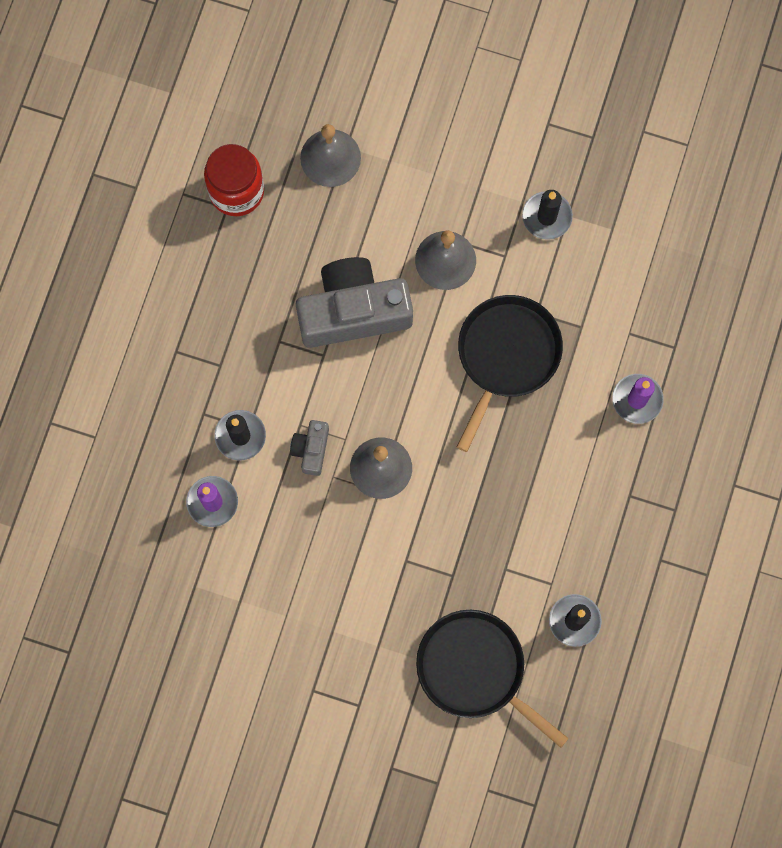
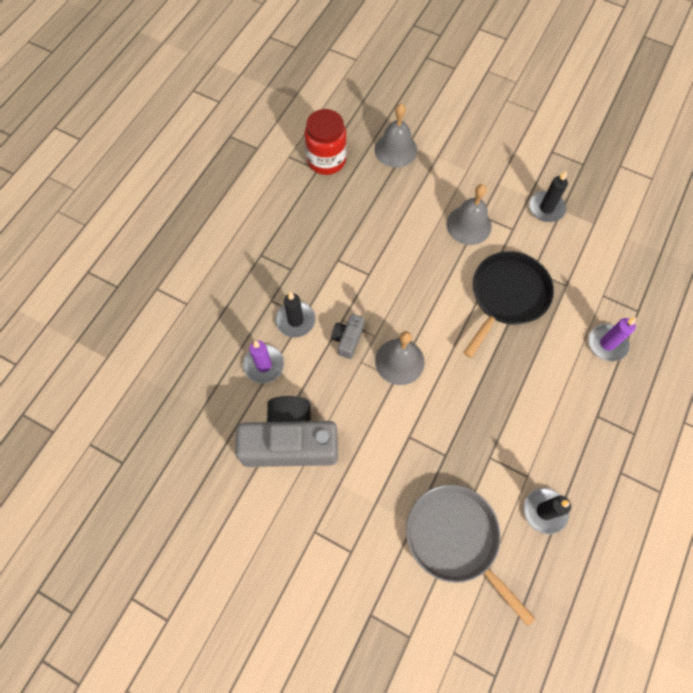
camera: 10 degrees right, 10 degrees down
grey camera [296,257,413,348] -> grey camera moved to [235,396,338,467]
black pan [416,610,569,748] -> grey pan [406,484,535,626]

